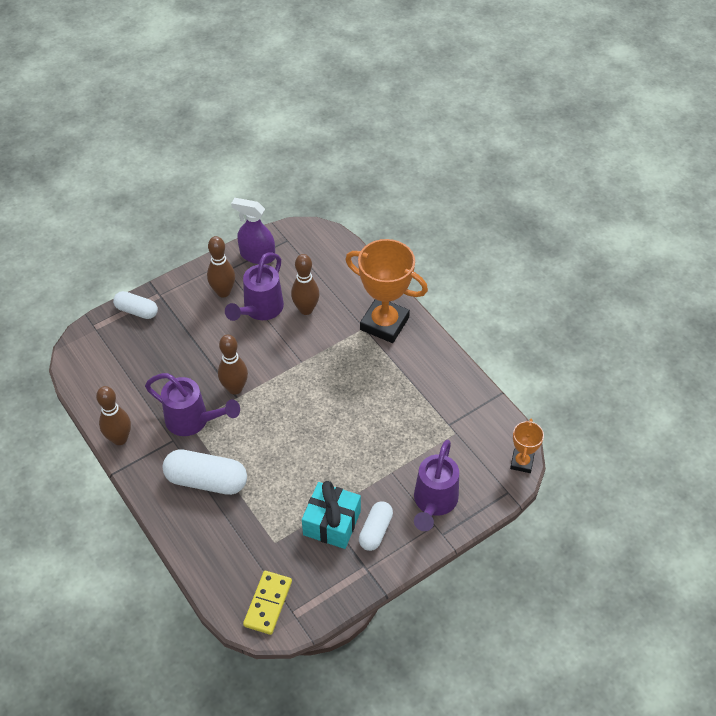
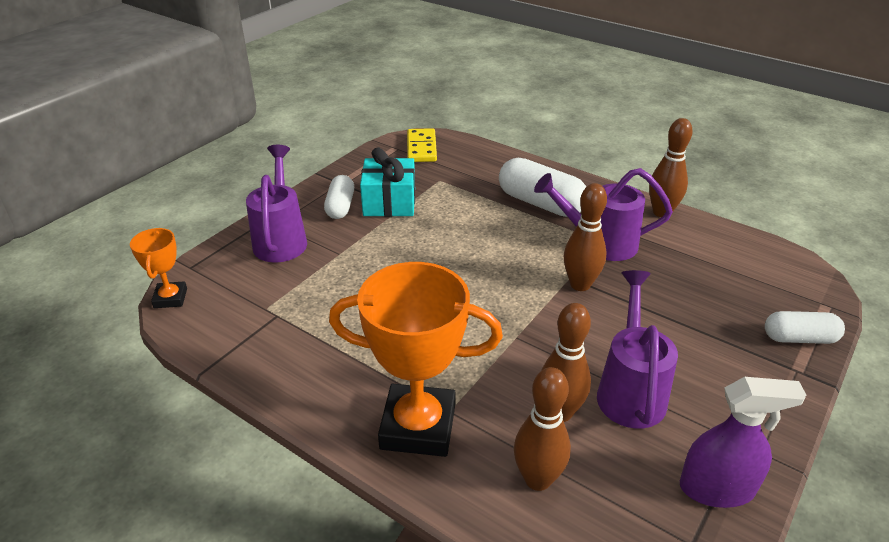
camera: 160 degrees right, 15 degrees down
white capsule [162,449,247,495] -> white capsule turned 45 degrees clockwise [499,158,586,217]
brown bowling pin [207,236,235,298] -> brown bowling pin moved to [514,367,571,491]

